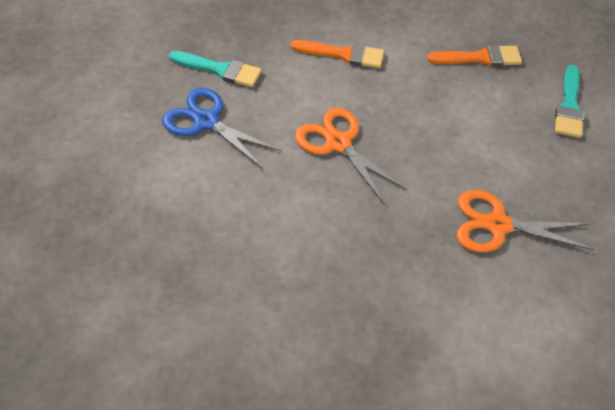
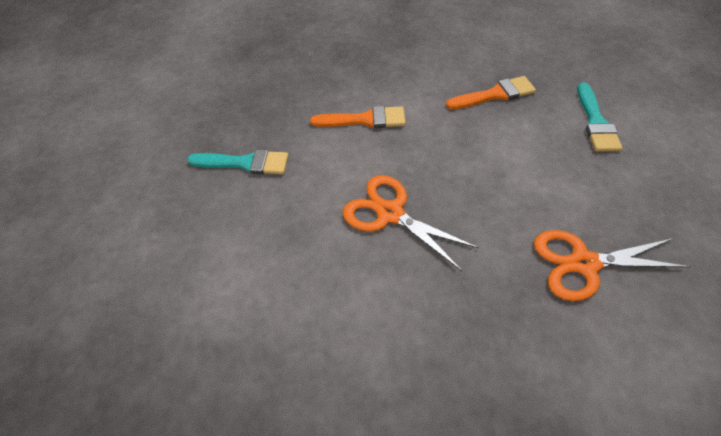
camera: 10 degrees left, 0 degrees up
blue scissors [162,88,282,169] -> none

